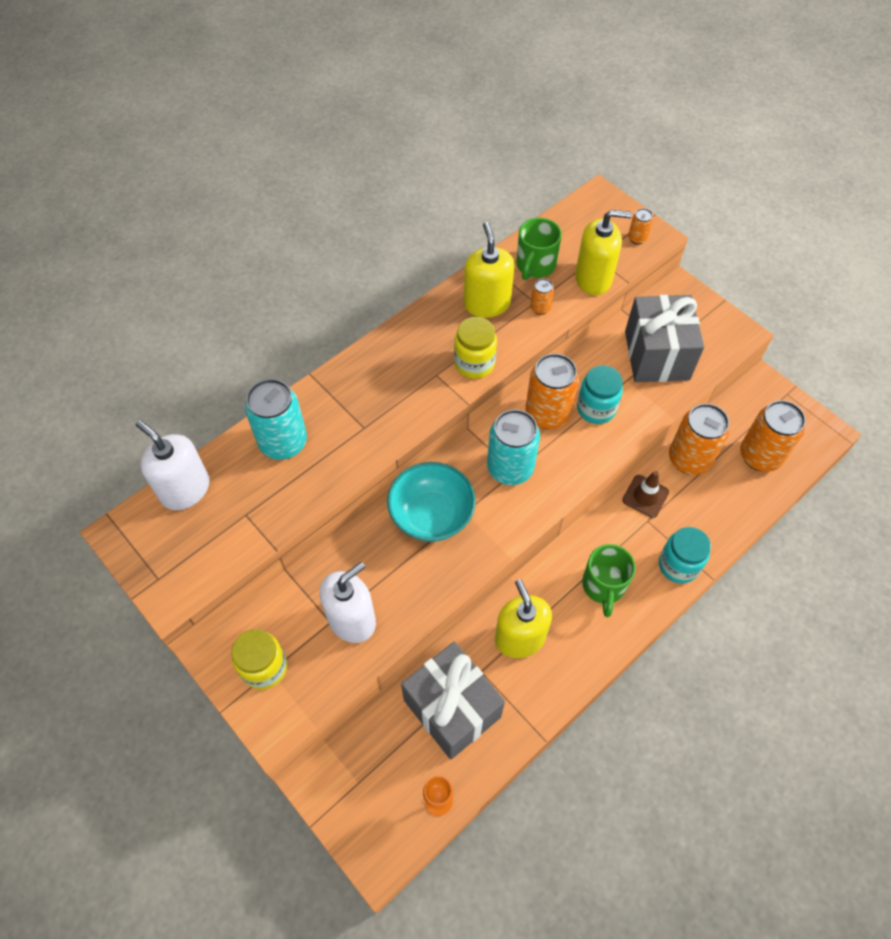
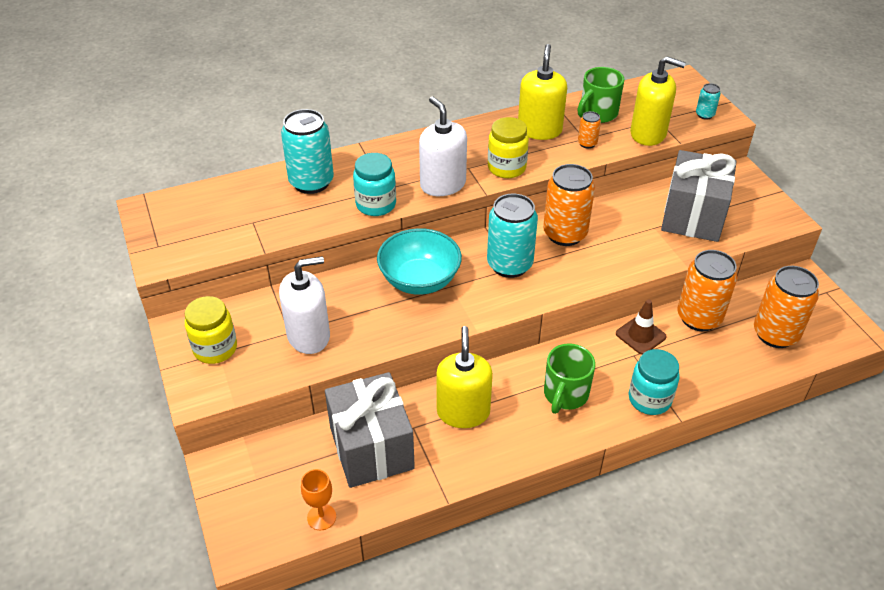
camera: 20 degrees right, 15 degrees down
white soap dispenser [136,420,209,510] -> white soap dispenser moved to [419,96,467,196]
turquoise jar [577,365,623,424] -> turquoise jar moved to [353,153,396,216]
orange can [628,208,653,245] -> turquoise can [696,83,721,120]

